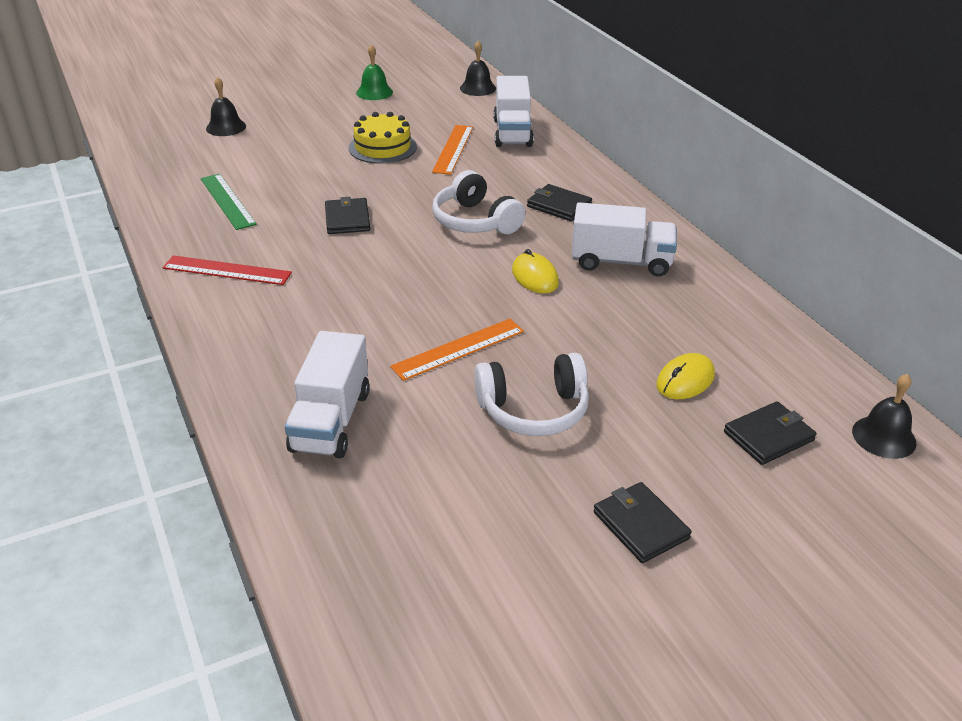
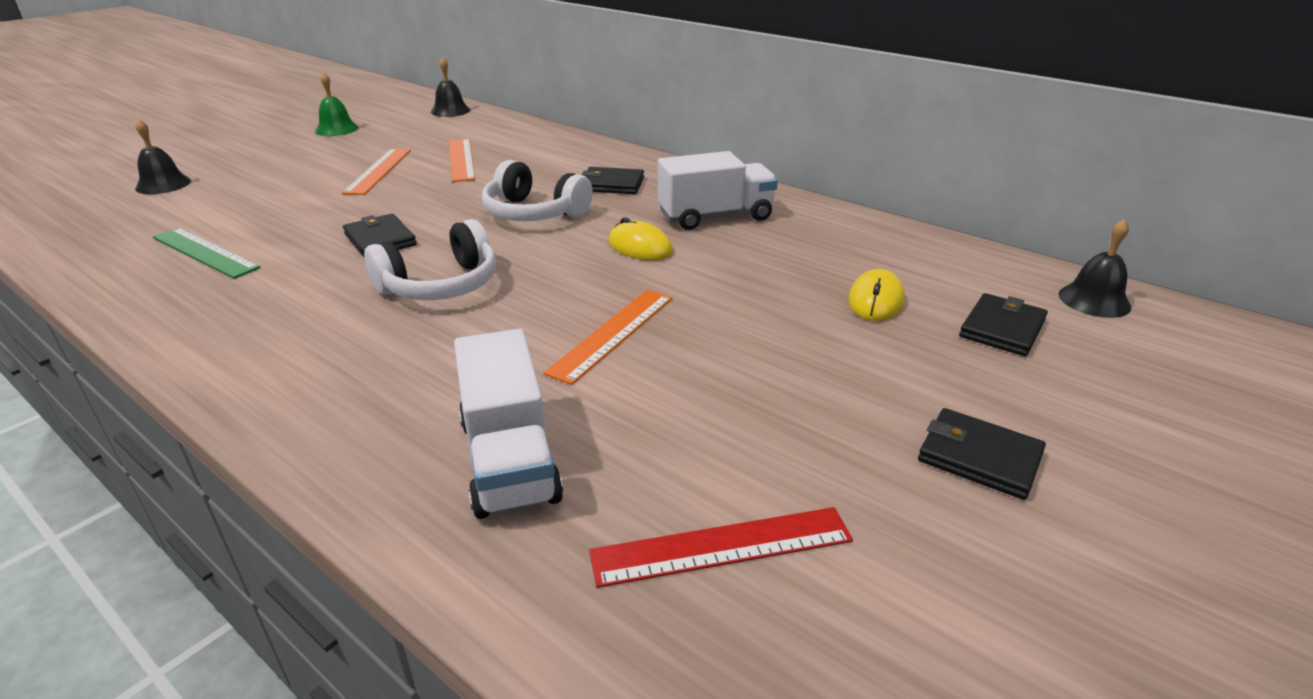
camera: 25 degrees left, 5 degrees down
red ruler [163,255,292,285] -> red ruler moved to [589,507,853,588]
yellow cake [349,112,417,164] -> orange ruler [342,149,411,195]
white headphones [474,353,589,436] -> white headphones moved to [364,219,496,300]
white truck [493,76,534,147] -> none

